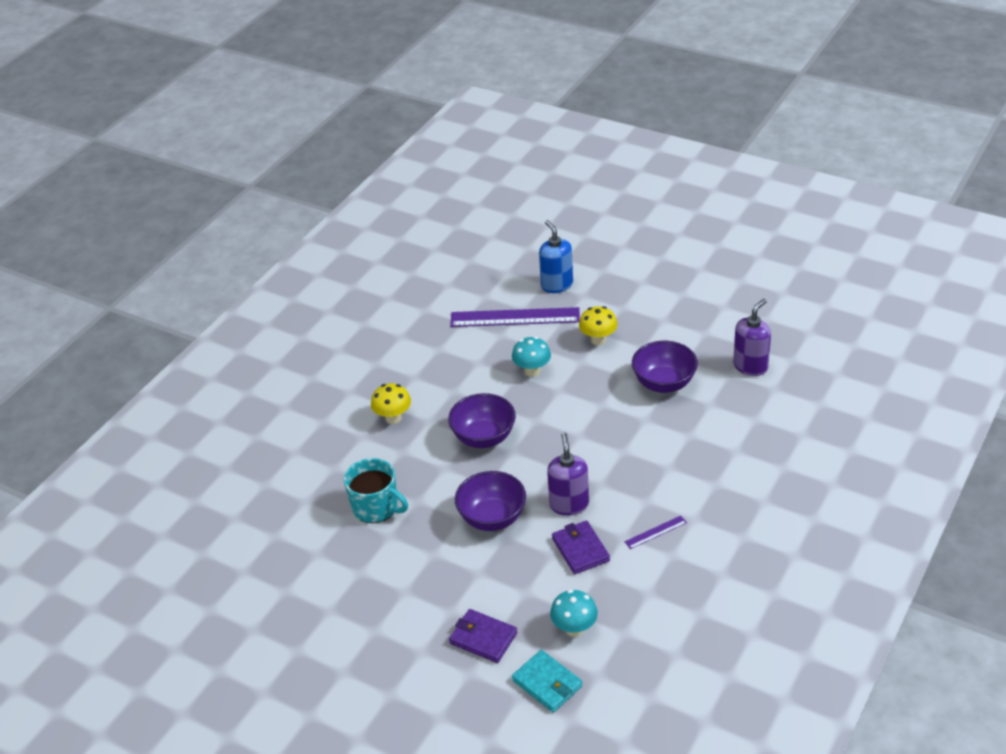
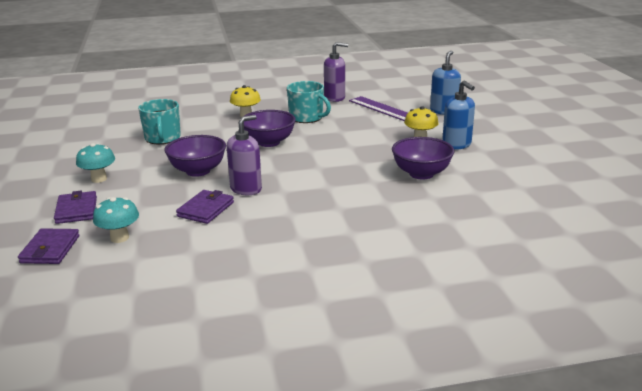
camera: 45 degrees right, 15 degrees down
turquoise mushroom [512,337,551,377] -> turquoise mushroom moved to [76,143,115,183]
turquoise wallet [512,650,583,712] -> purple wallet [18,228,79,264]
purple ruler [625,516,687,549] -> none
purple soap dispenser [733,299,771,376] -> purple soap dispenser moved to [324,42,348,102]
none -> turquoise mug [287,81,331,123]
none -> blue soap dispenser [442,80,475,150]

